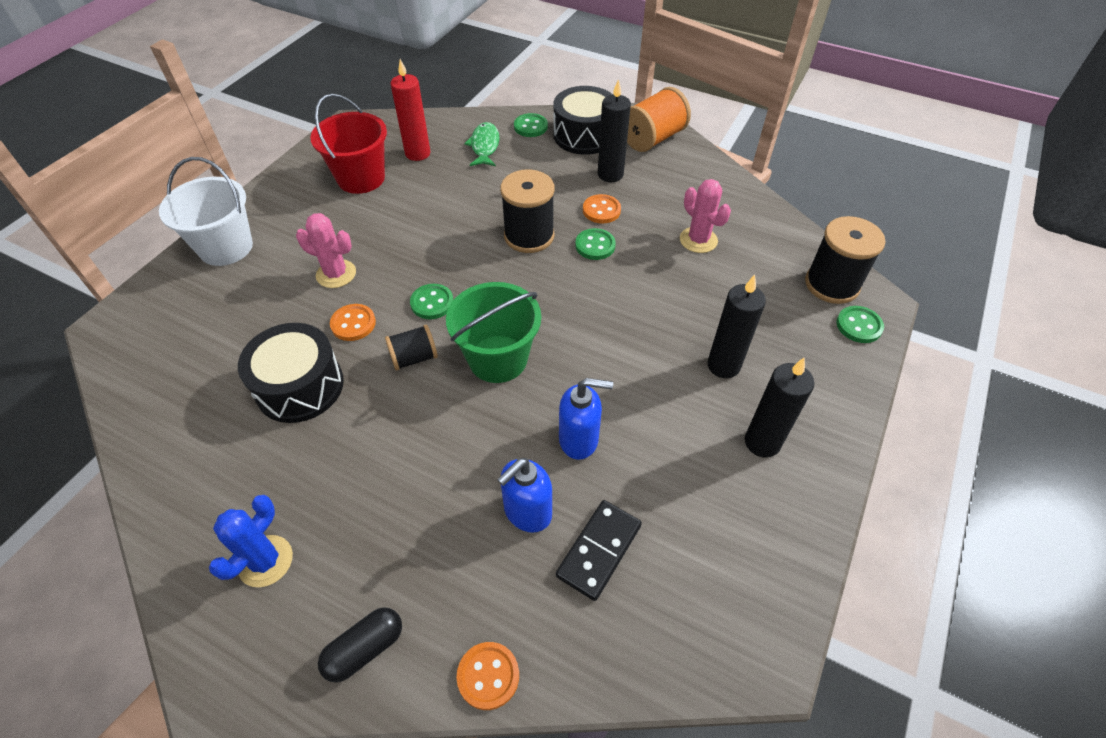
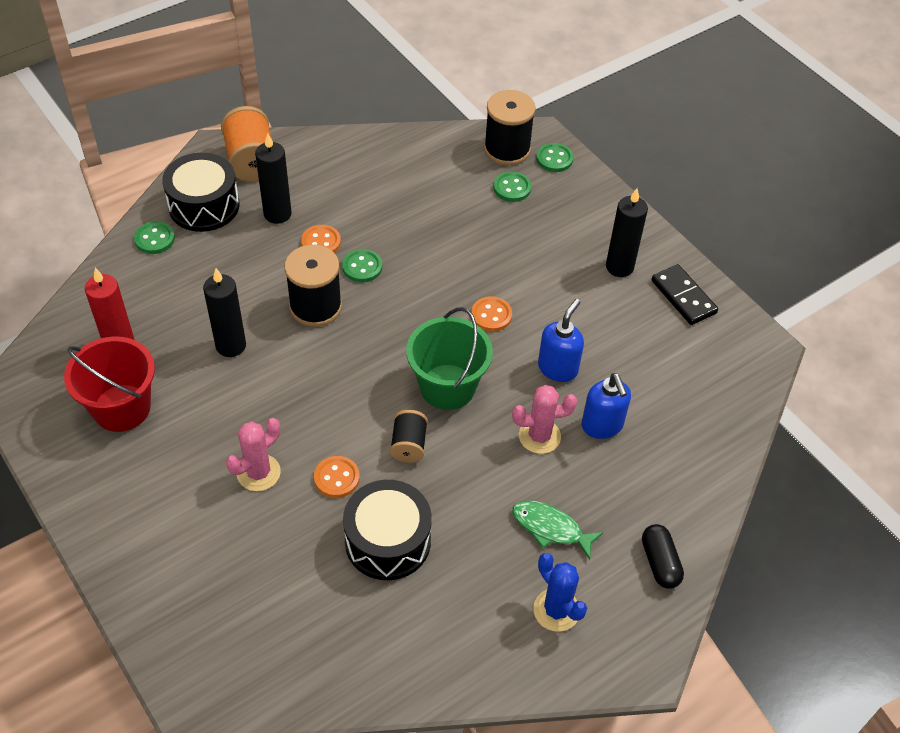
camera: 65 degrees left, 0 degrees up
white bucket [159,157,253,266] -> none
green button [410,284,454,319] -> green button moved to [493,171,531,202]
orange button [457,642,519,710] -> orange button moved to [471,296,512,332]
green fish [464,122,499,166] -> green fish moved to [512,501,604,560]
black domino [556,500,642,601] -> black domino moved to [651,264,718,325]
pink cactus [680,179,731,253] -> pink cactus moved to [512,385,577,454]
black candle [707,275,766,378] -> black candle moved to [203,268,246,357]

